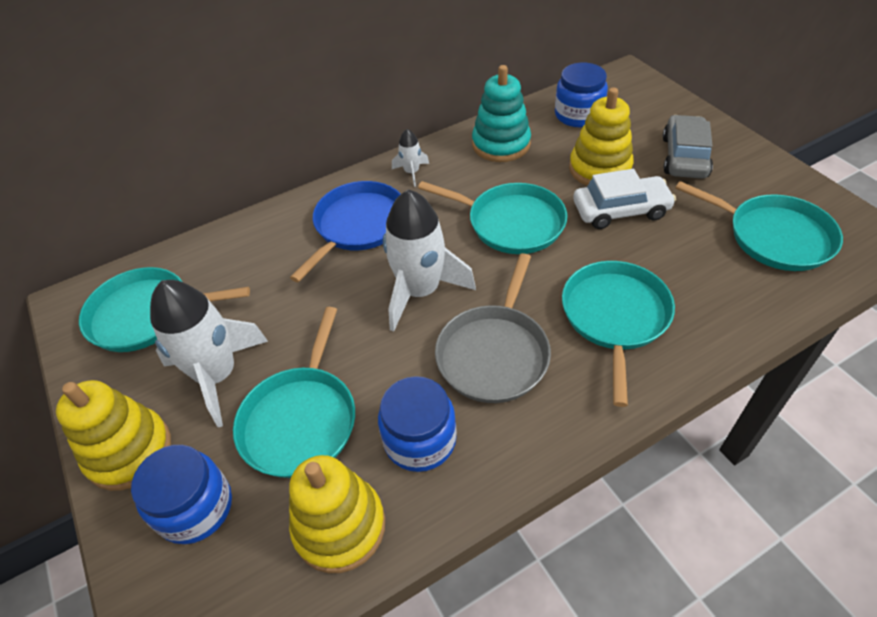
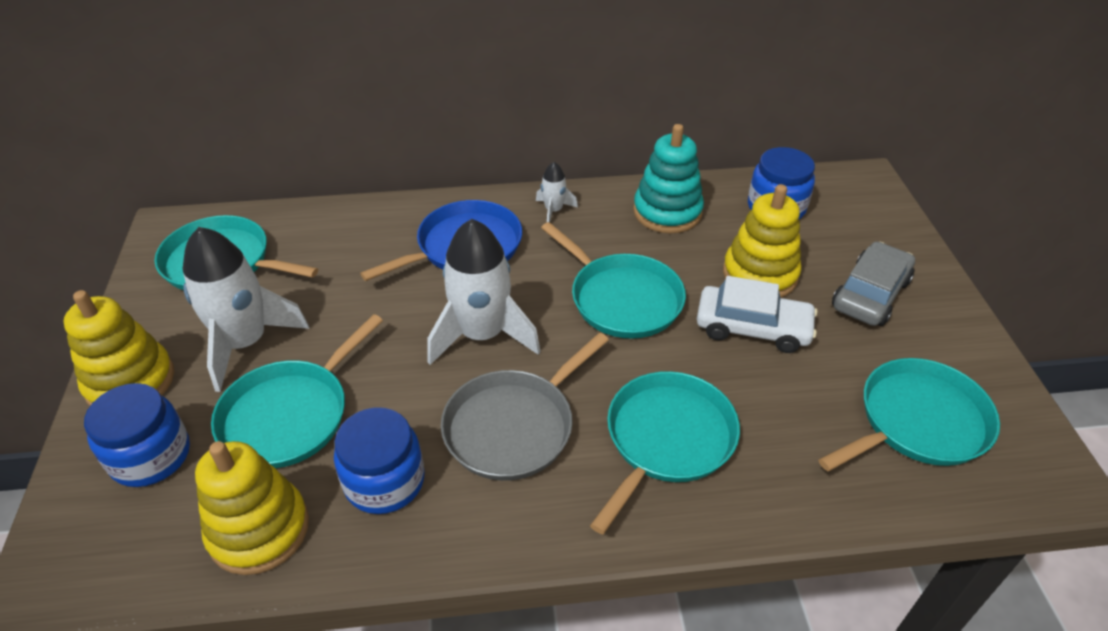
camera: 20 degrees right, 5 degrees down
turquoise pan [675,181,843,271] -> turquoise pan turned 90 degrees counterclockwise [818,358,1000,471]

